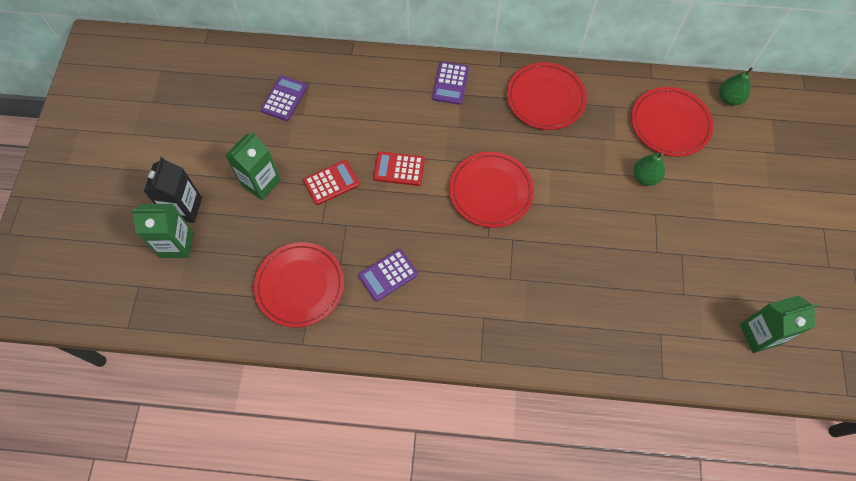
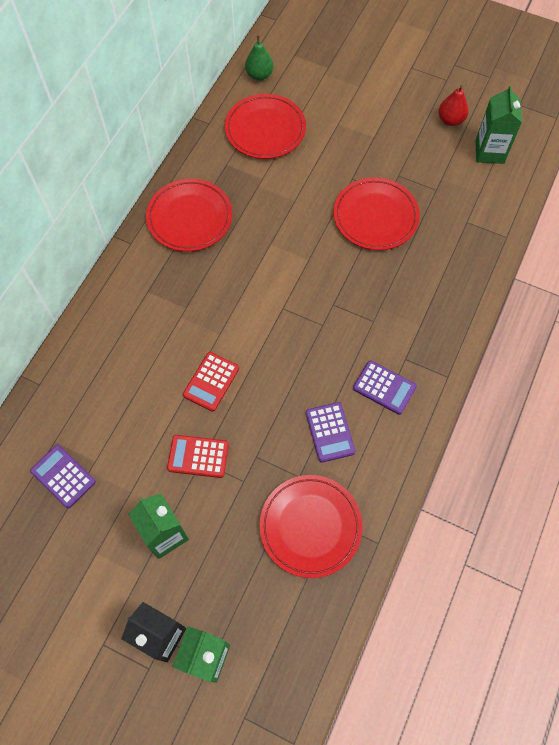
camera: 70 degrees left, 0 degrees up
red calculator [303,160,359,205] -> red calculator turned 75 degrees counterclockwise [167,435,229,478]
purple calculator [432,62,469,105] -> purple calculator moved to [353,360,417,415]
red plate [449,152,534,228] -> red plate moved to [334,177,420,250]
green pear [633,153,665,186] -> none
none -> red pear [438,85,469,126]

